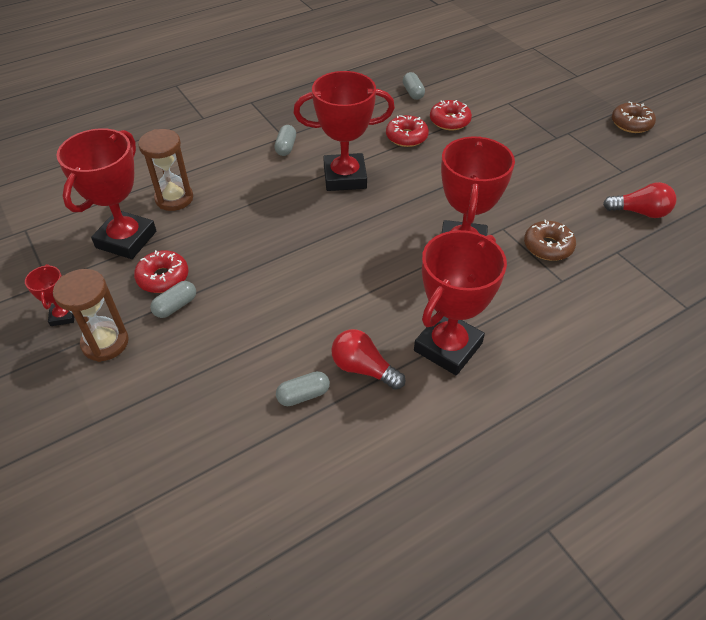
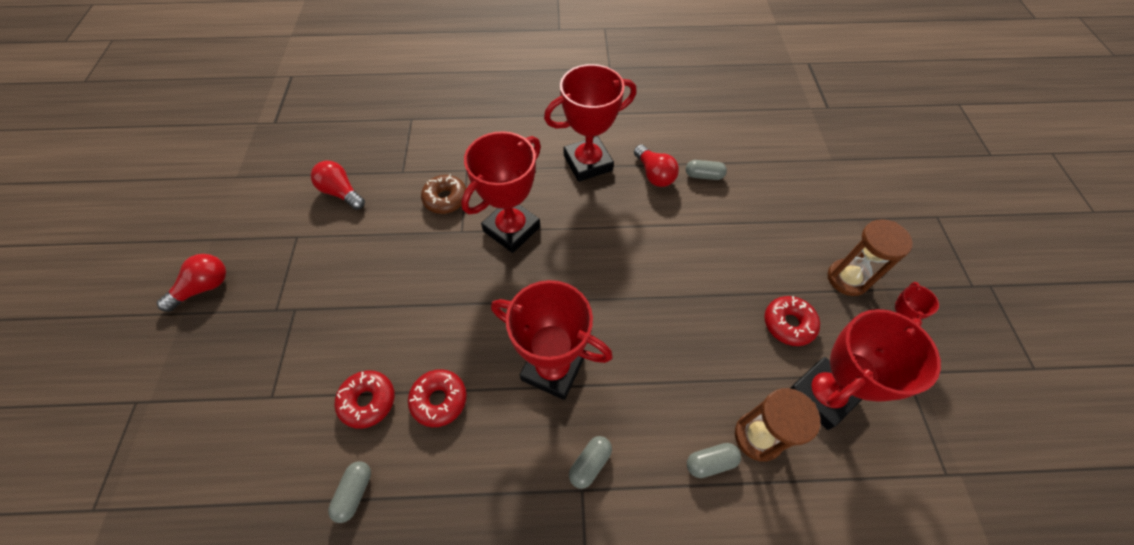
camera: 150 degrees left, 10 degrees up
grey capsule [150,281,196,318] -> grey capsule moved to [687,443,741,478]
brown donut [612,102,656,133] -> red light bulb [157,254,226,312]

